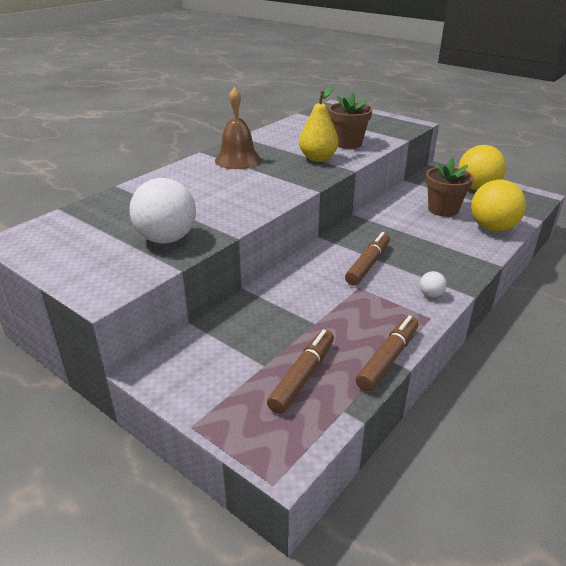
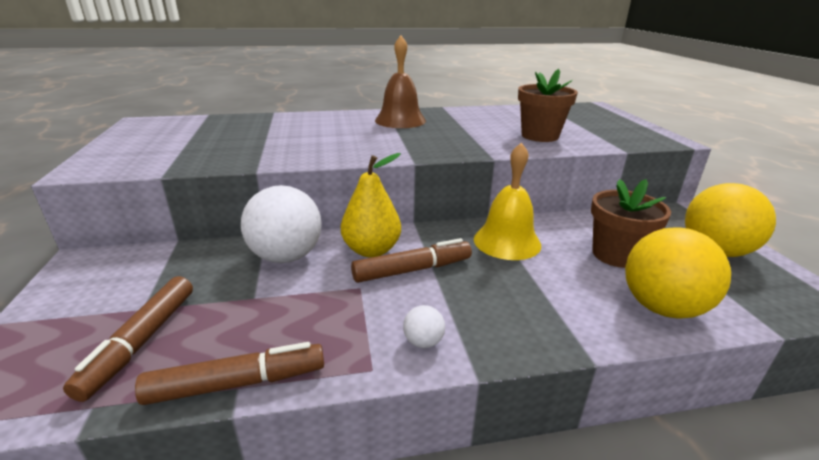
camera: 40 degrees right, 5 degrees down
white ball [129,178,196,243] -> white ball moved to [241,185,322,263]
brown marker [267,329,334,414] -> brown marker turned 120 degrees clockwise [63,276,193,402]
yellow pear [299,86,339,162] -> yellow pear moved to [341,153,401,258]
none -> yellow bell [474,142,541,260]

